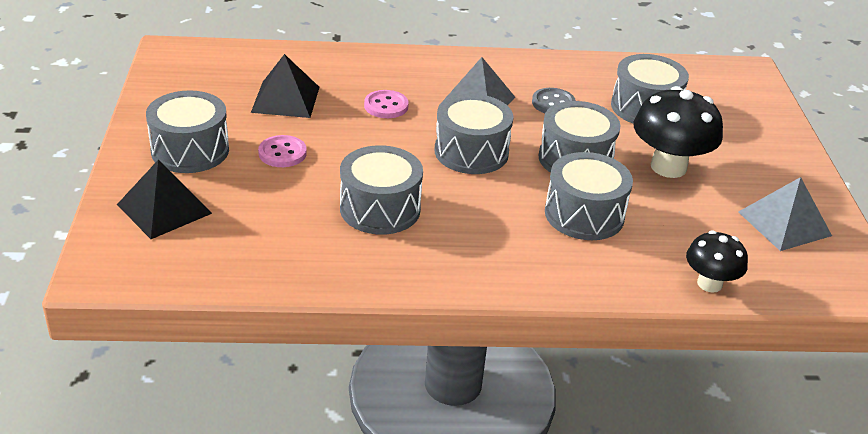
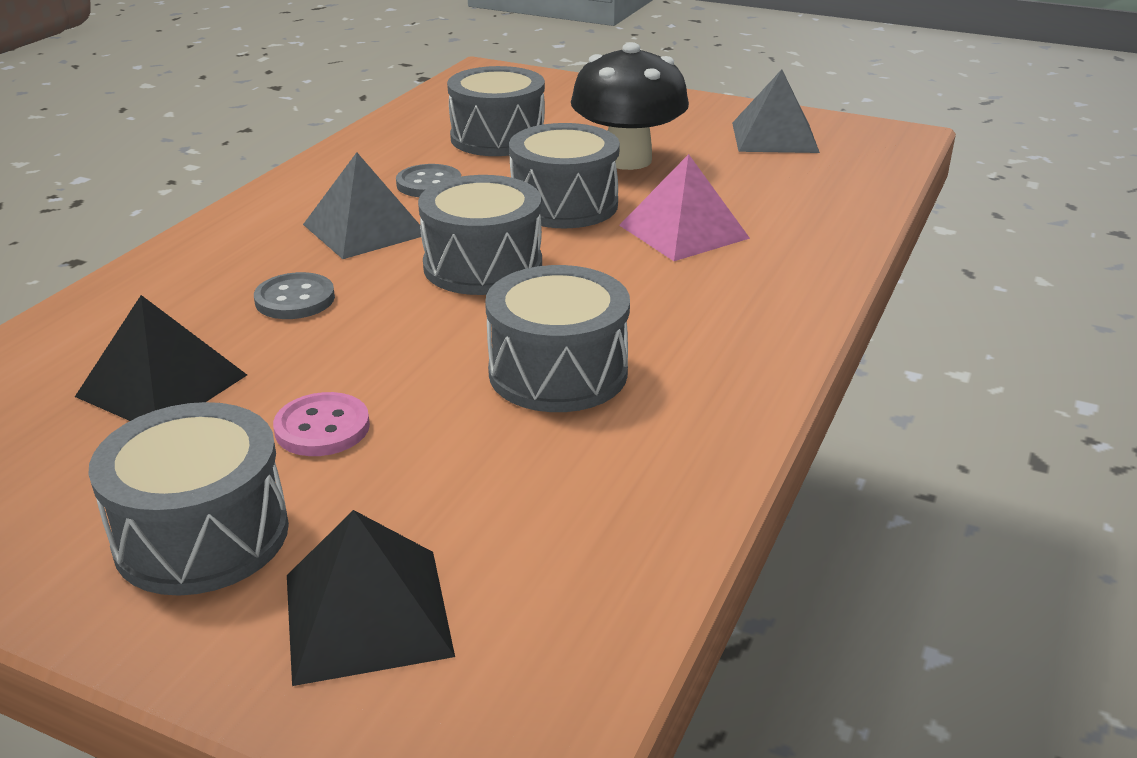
camera: 60 degrees left, 5 degrees down
pink button [364,90,409,118] -> grey button [254,272,335,319]
grey drum [545,152,633,240] -> pink pyramid [619,154,750,261]
black mushroom [686,230,748,293] -> none

